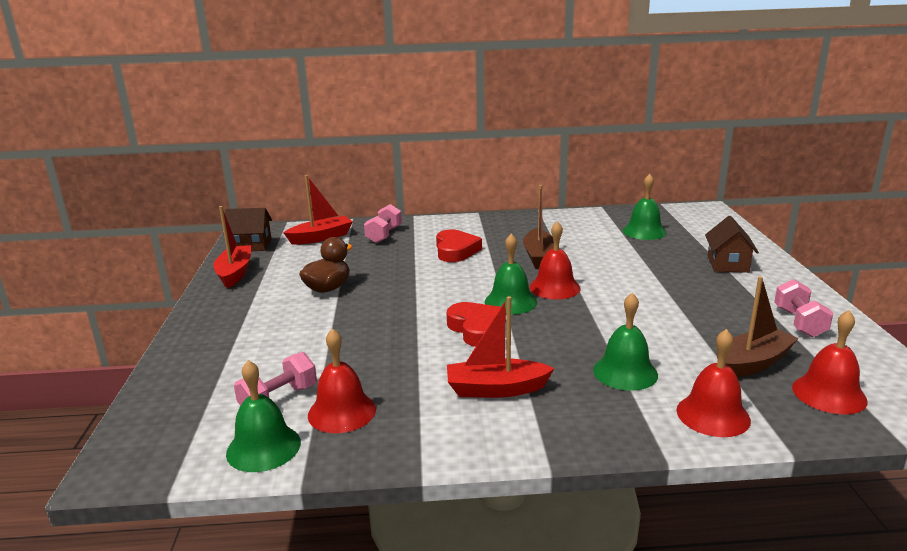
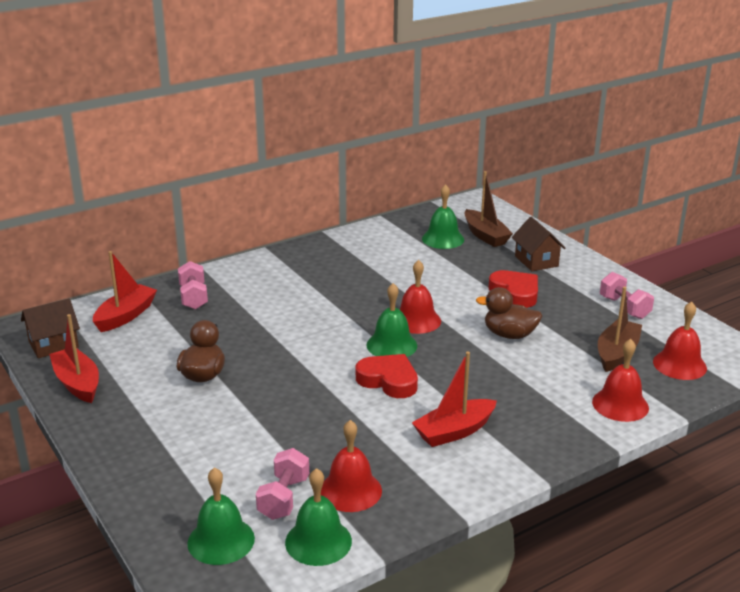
camera: 30 degrees left, 5 degrees up
red heart [436,229,482,262] -> red heart moved to [489,270,538,308]
brown boat [523,185,554,268] -> brown boat moved to [464,171,513,247]
green bell [593,293,658,391] -> green bell moved to [187,467,255,565]
none -> brown duck [476,287,542,339]

